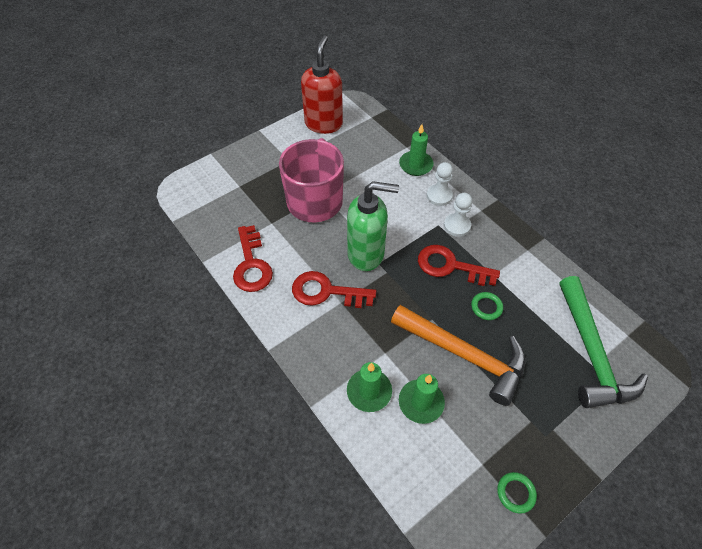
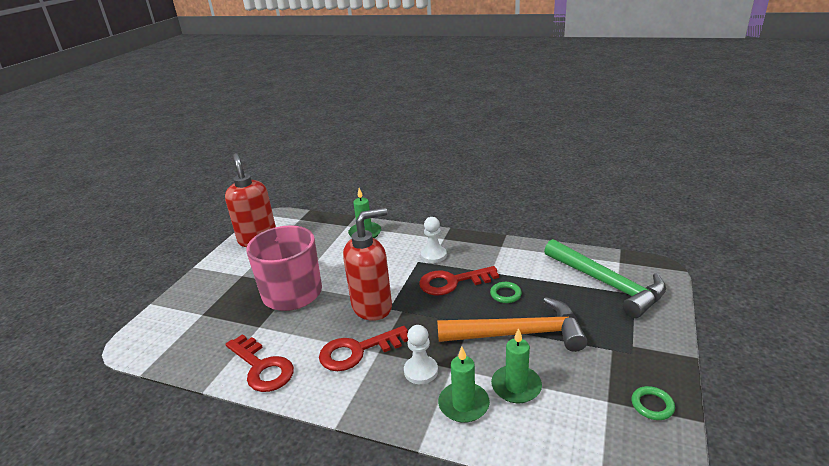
camera: 30 degrees left, 25 degrees down
green soap dispenser [347,181,399,271] -> red soap dispenser [343,208,392,321]
white pawn [427,162,453,206] -> white pawn moved to [404,325,438,384]

